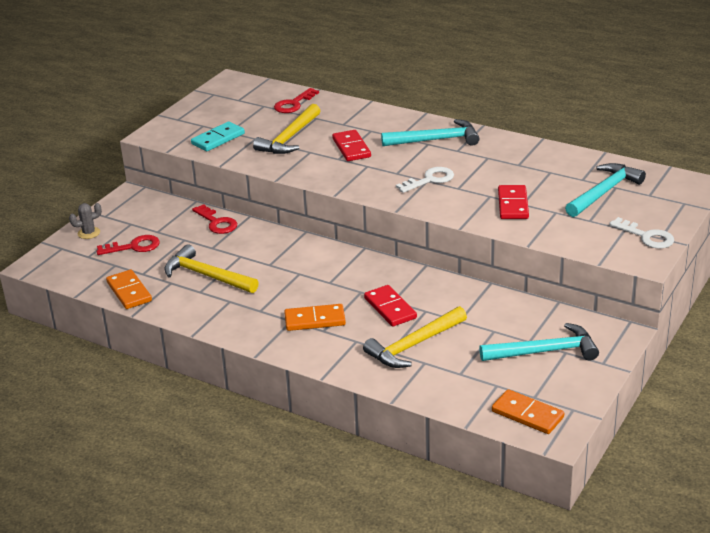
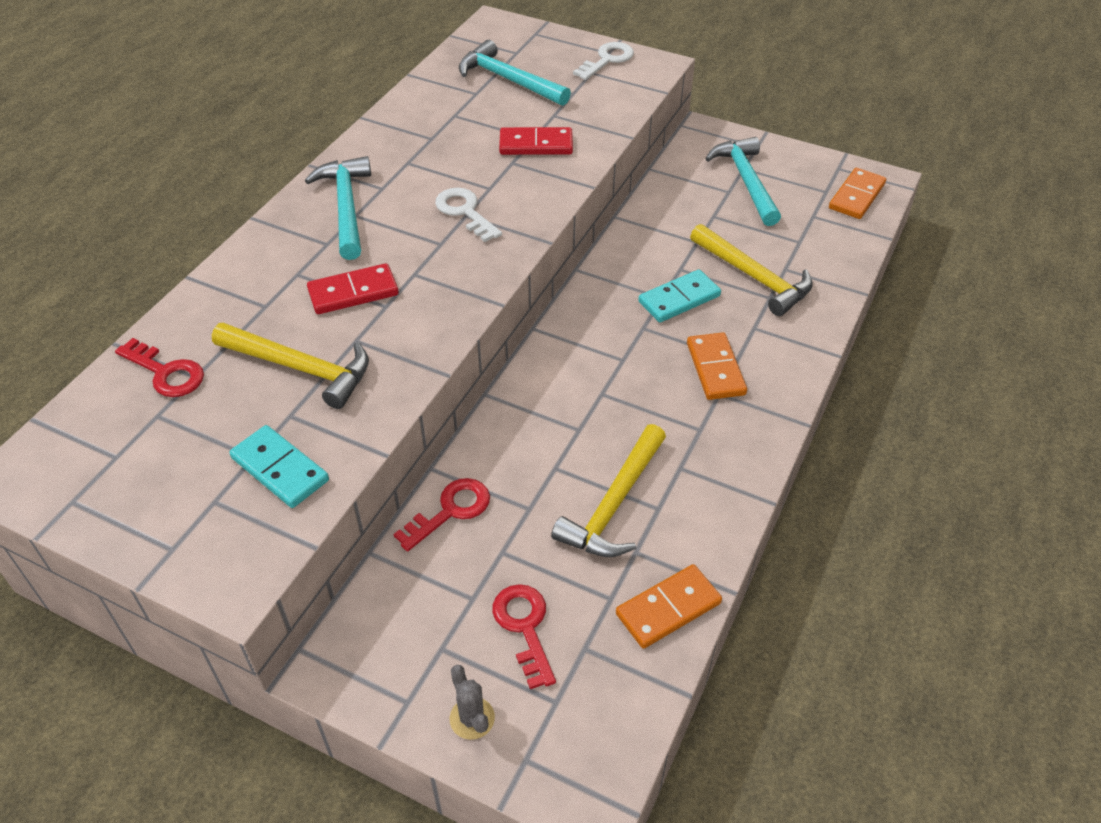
camera: 95 degrees left, 15 degrees up
red domino [364,285,417,327] -> turquoise domino [638,270,721,322]

